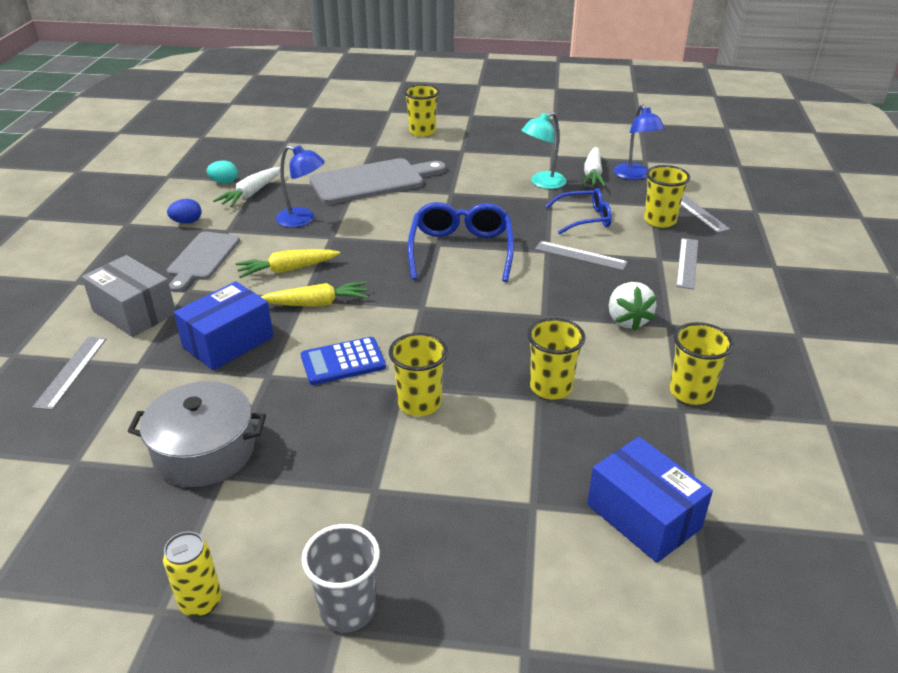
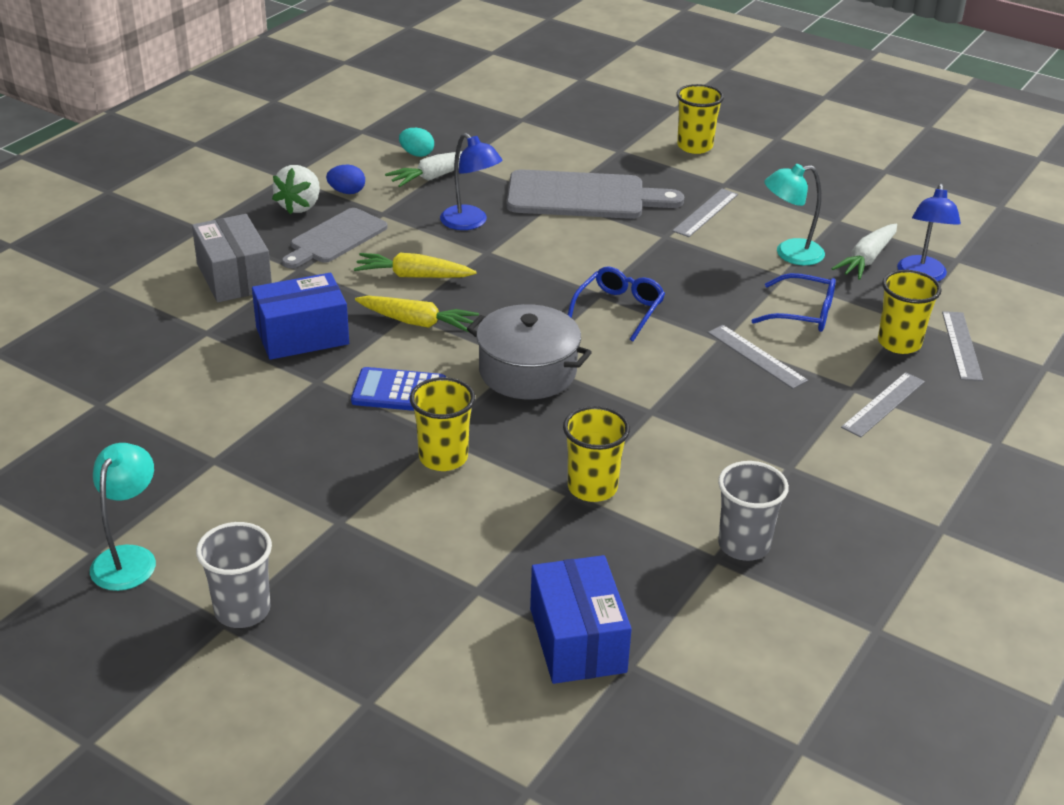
camera: 25 degrees right, 0 degrees up
grey ruler [32,337,106,410] -> grey ruler moved to [672,189,738,237]
grey pot [128,381,266,487] -> grey pot moved to [467,304,592,400]
yellow can [163,532,222,617] -> turquoise lamp [90,443,156,591]
blue glasses [408,202,514,282] -> blue glasses [568,266,665,341], size x0.64
white strawberry [609,282,657,331] -> white strawberry moved to [272,165,320,214]
yellow cup [670,322,734,405] -> grey cup [718,461,789,561]

